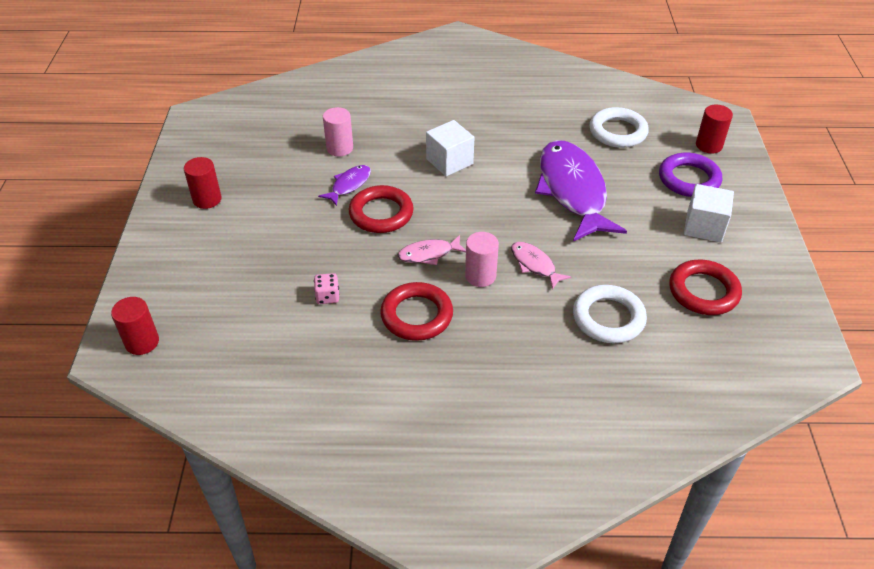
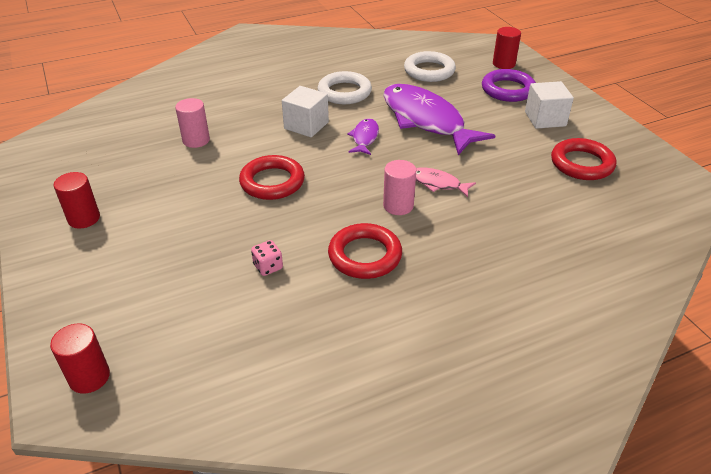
camera: 25 degrees left, 5 degrees down
purple fish [318,165,371,206] -> purple fish moved to [347,118,379,155]
pink fish [398,235,466,265] -> none
white ring [573,285,647,343] -> white ring moved to [318,71,372,104]

